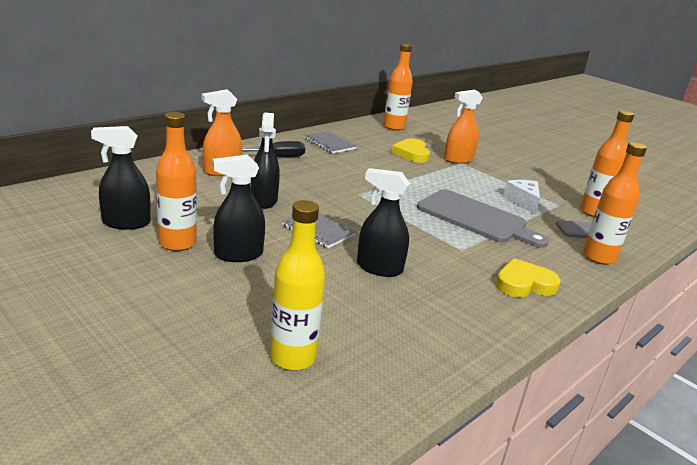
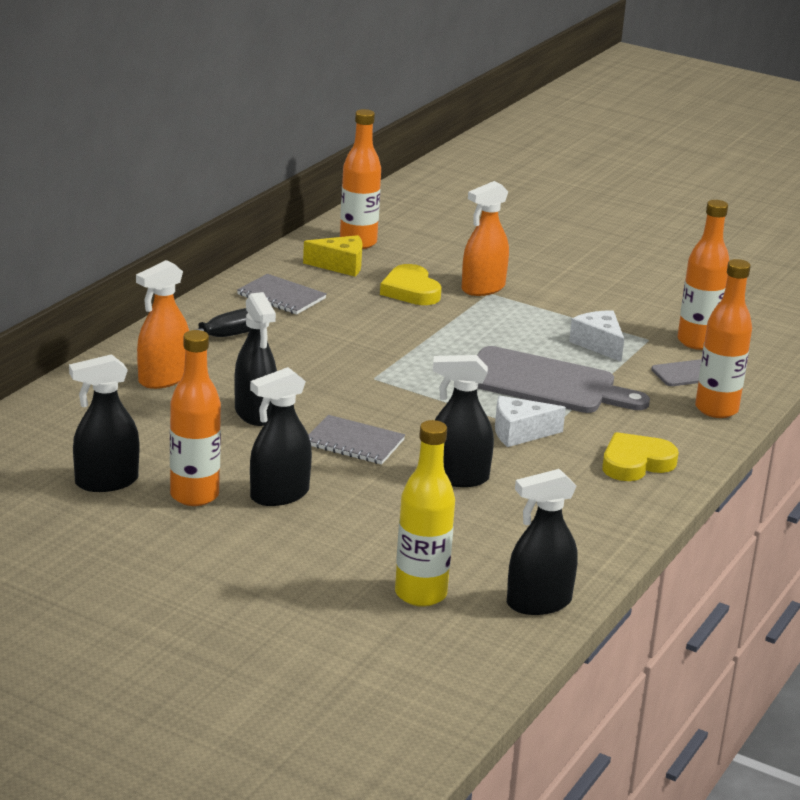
camera: 15 degrees left, 0 degrees up
none -> yellow cheese [303,235,363,277]
none -> white cheese [495,396,566,447]
none -> black spray bottle [507,469,578,615]

